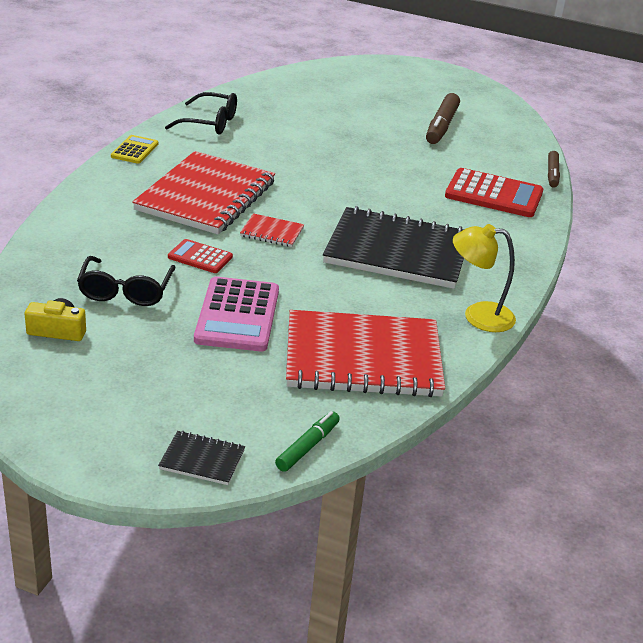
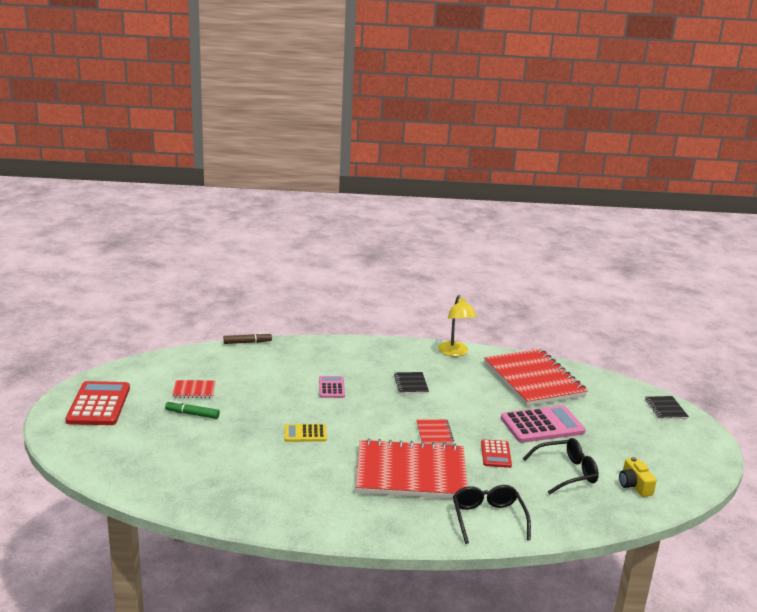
camera: 110 degrees left, 10 degrees down
yellow calculator [111,135,159,164] -> yellow calculator moved to [284,424,327,442]
black glasses [165,92,237,134] -> black glasses moved to [453,485,531,544]
green marker [275,411,340,472] -> green marker moved to [165,401,220,419]
black notebook [323,206,464,289] -> black notebook [394,372,429,394], size x0.42
brown marker [426,93,460,144] -> red notebook [172,380,215,398]
red calculator [445,168,543,217] -> red calculator moved to [65,381,130,425]
none -> pink calculator [319,376,345,398]

